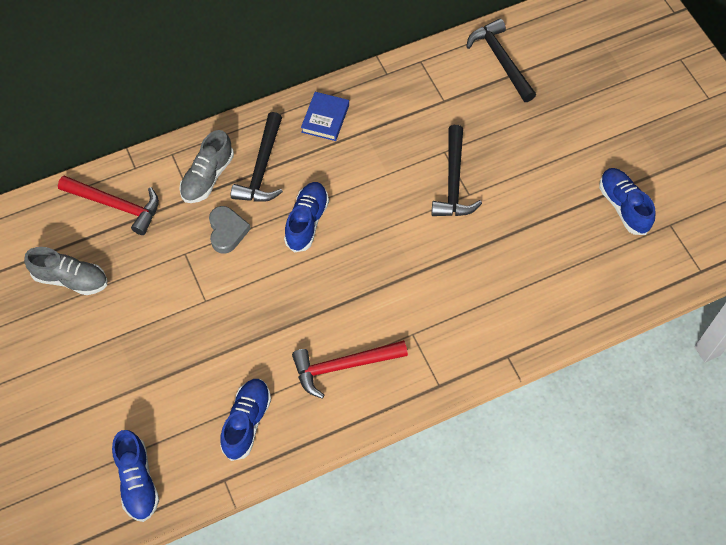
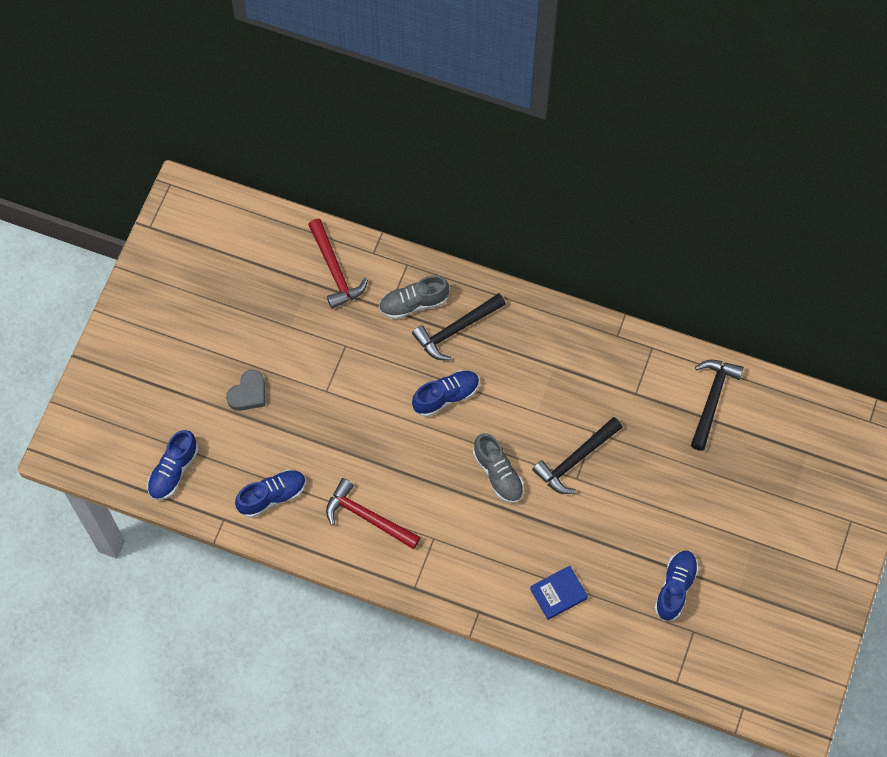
camera: 45 degrees right, 5 degrees up
grey shoe [24,247,107,295] -> grey shoe moved to [473,433,524,503]
grey heart [209,206,251,254] -> grey heart moved to [226,370,265,411]
blue book [301,92,349,141] -> blue book moved to [530,566,588,620]

